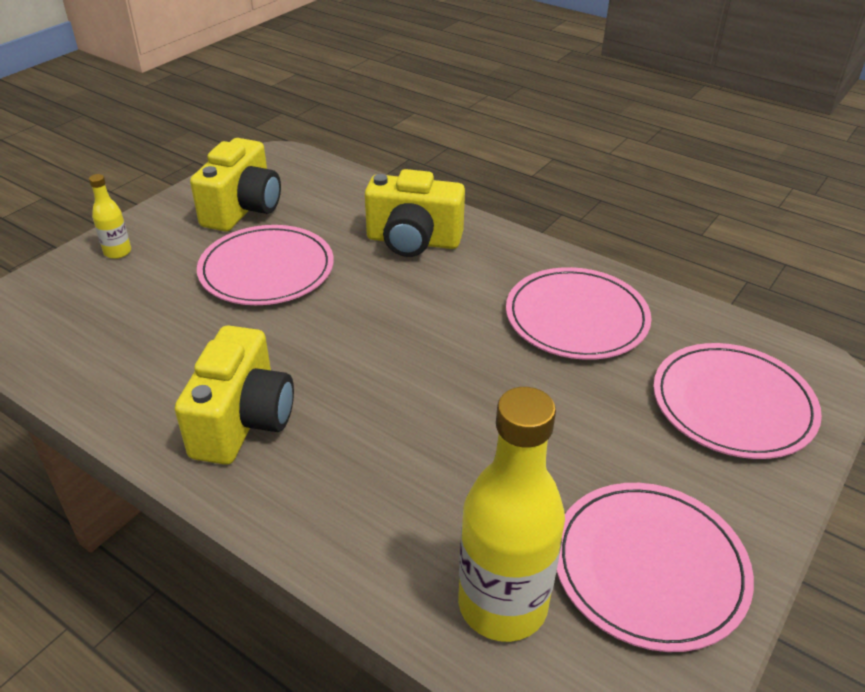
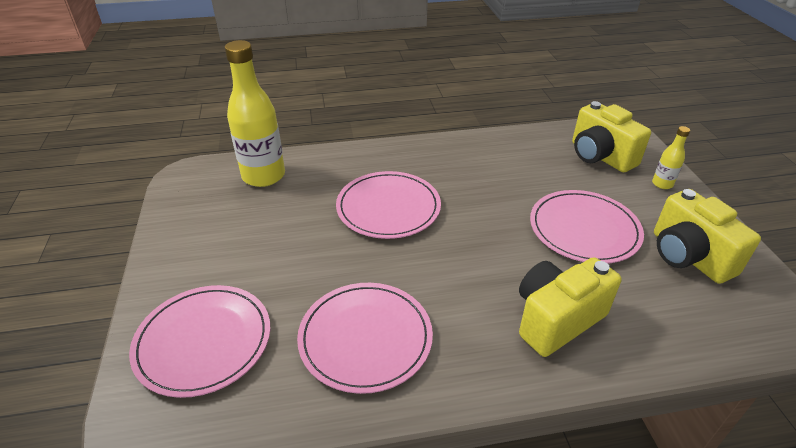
camera: 135 degrees right, 0 degrees up
yellow camera [175,325,294,465] -> yellow camera moved to [572,101,651,173]
pink plate [557,483,754,652] -> pink plate moved to [336,171,441,239]

